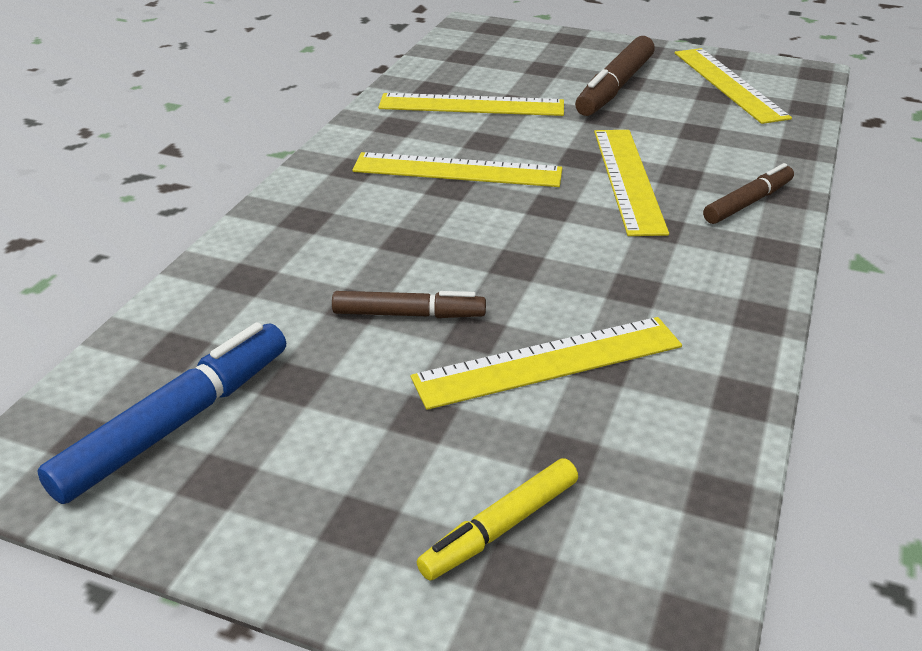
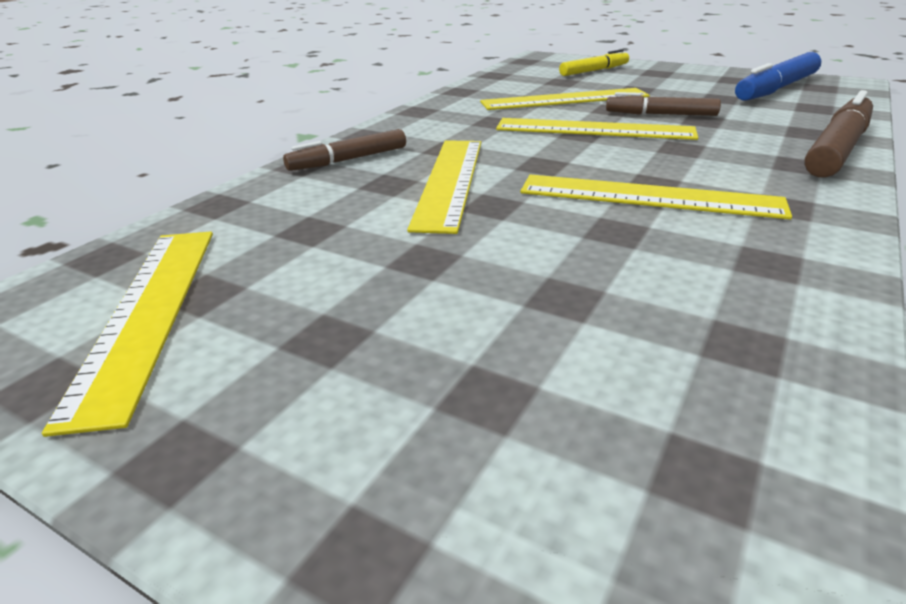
camera: 170 degrees left, 5 degrees down
yellow ruler [378,93,564,116] -> yellow ruler moved to [496,118,698,140]
brown marker [575,36,655,116] -> brown marker moved to [804,90,873,178]

